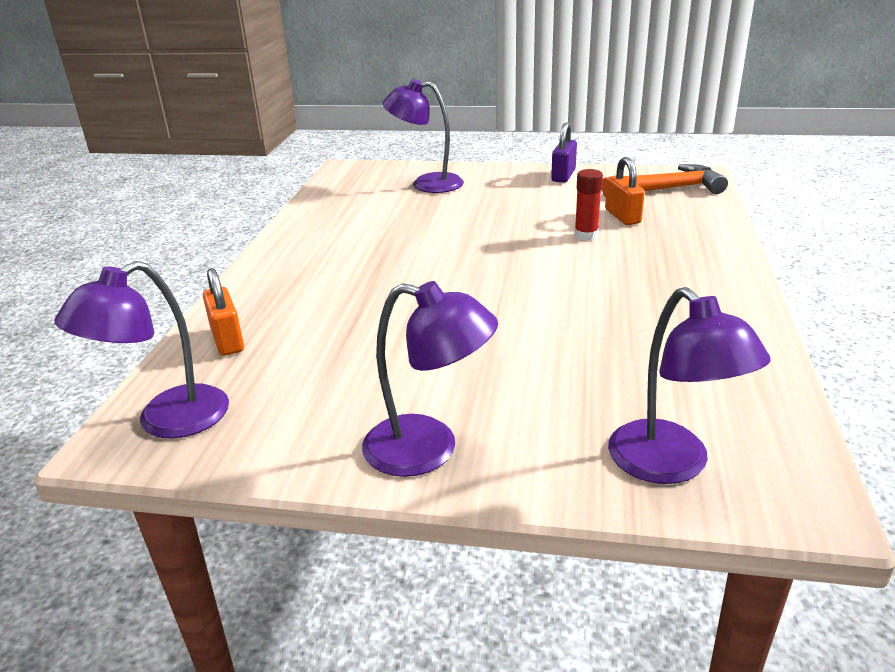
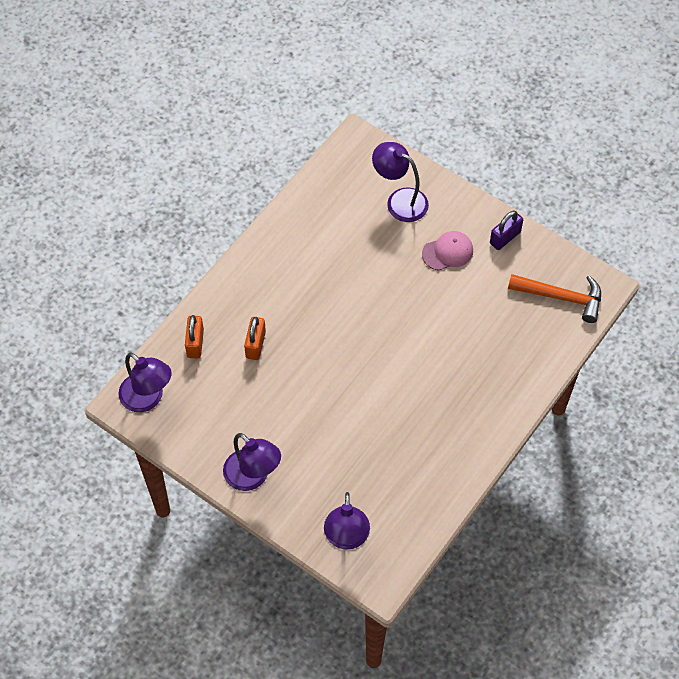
camera: 25 degrees right, 30 degrees up
purple lamp [54,261,229,439] -> purple lamp turned 120 degrees counterclockwise [118,352,172,412]
red glue stick [574,169,603,240] -> none
orange padlock [605,157,645,225] -> orange padlock moved to [244,317,266,360]
none -> pink cap [422,231,473,271]

